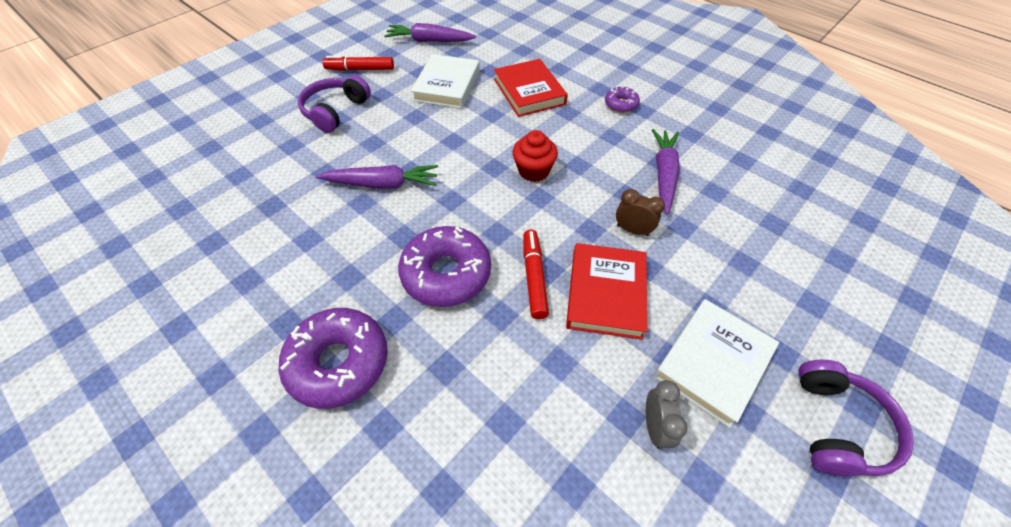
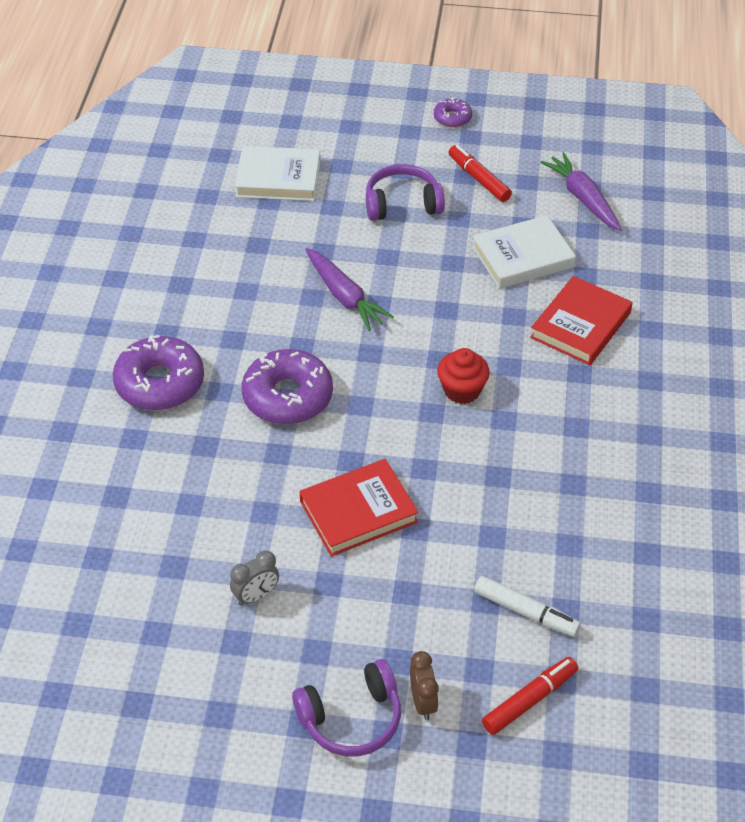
camera: 55 degrees right, 5 degrees down
red marker [523,229,549,319] -> red marker moved to [482,657,578,735]
purple donut [605,86,640,113] -> purple donut moved to [434,98,472,128]
brown clock [616,189,665,236] -> brown clock moved to [410,651,439,720]
purple carrot [652,129,680,214] -> none
white book [654,299,779,428] -> white book moved to [234,146,321,201]
none -> white marker [474,576,581,637]

